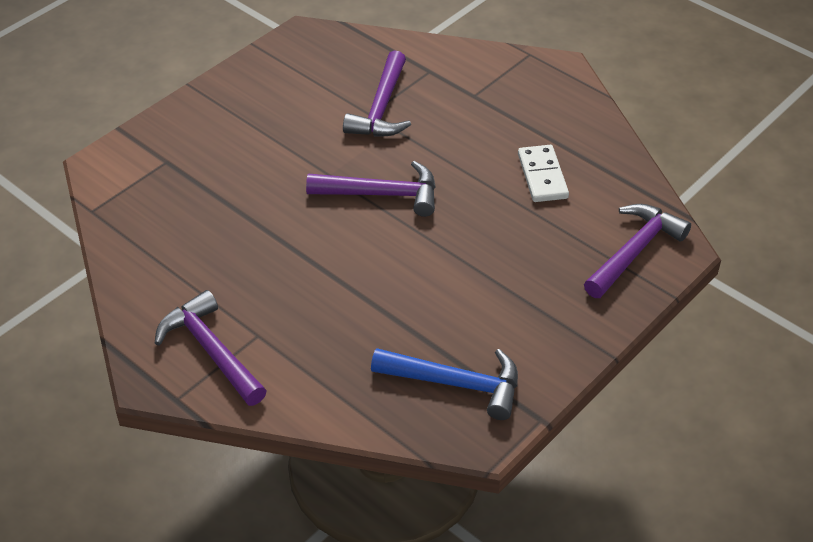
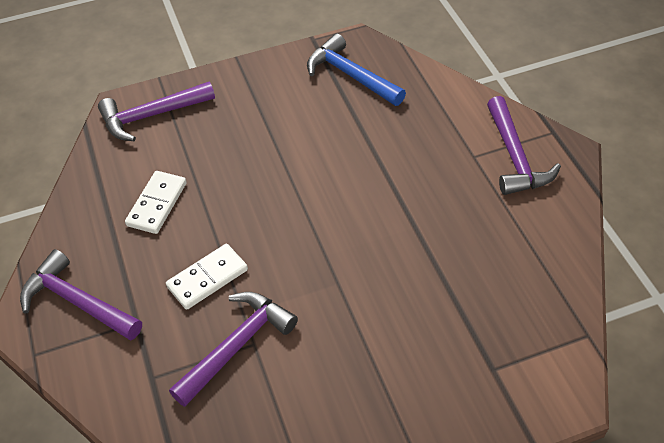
camera: 150 degrees left, 5 degrees up
purple hammer [306,161,436,217] -> purple hammer moved to [20,249,142,341]
none -> white domino [166,244,248,310]

